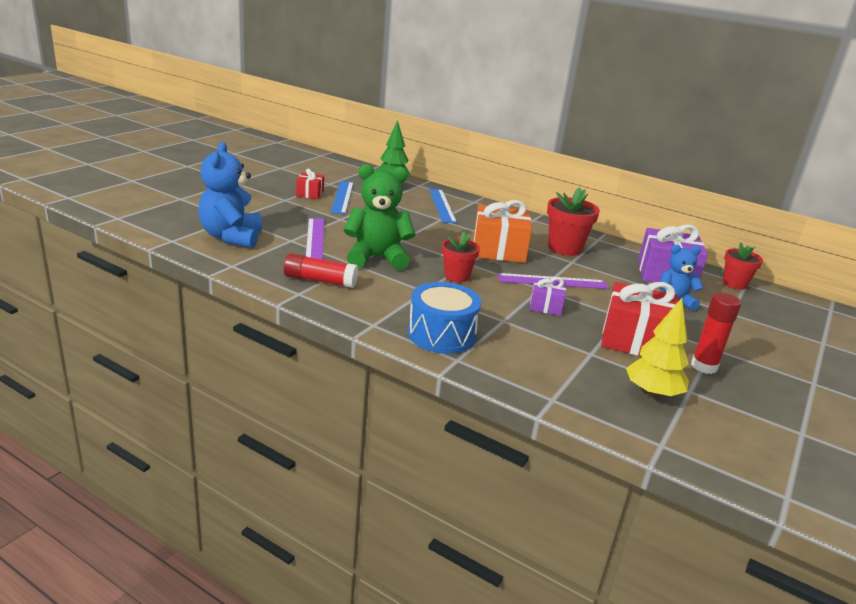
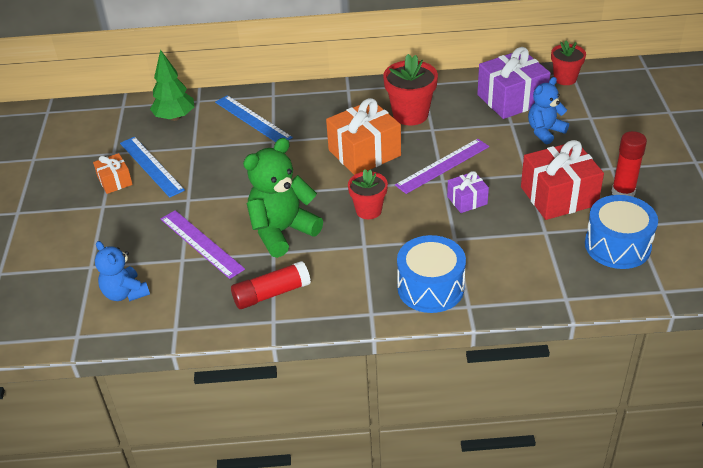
camera: 30 degrees left, 15 degrees up
blue teddy bear [198,142,262,248] -> blue teddy bear [95,241,150,302], size x0.62
red gift [296,169,324,199] -> orange gift [93,153,133,194]
yellow tree [626,298,689,398] -> blue drum [585,195,658,269]

